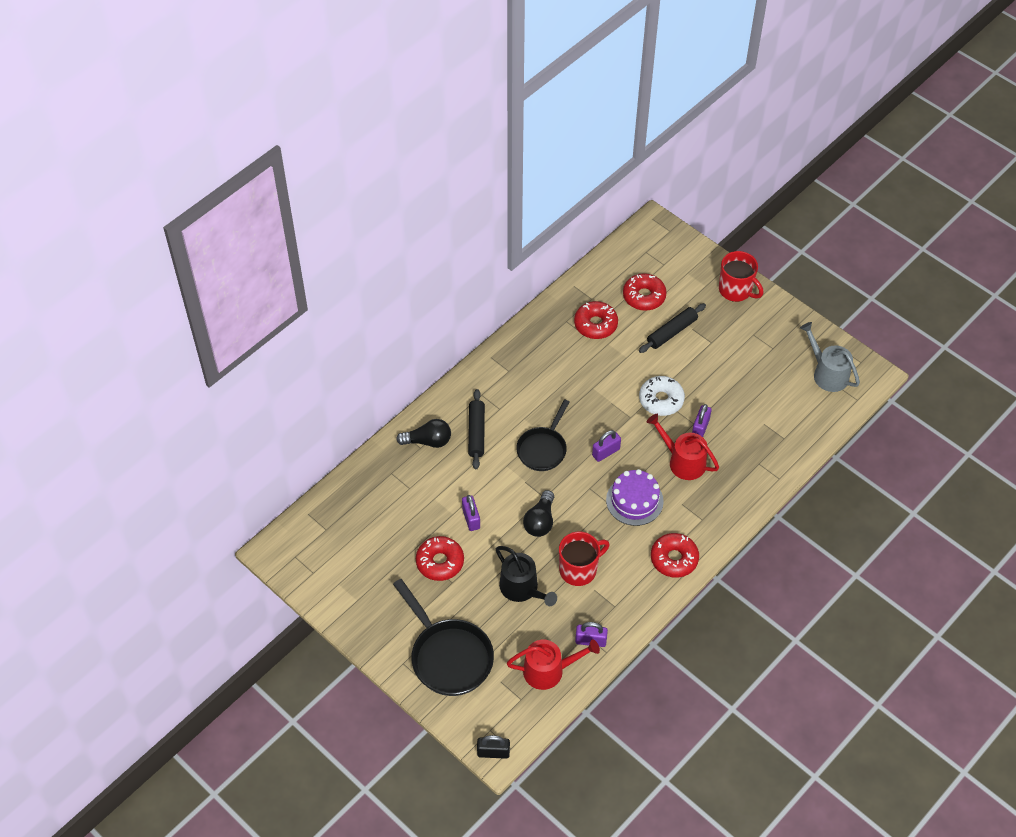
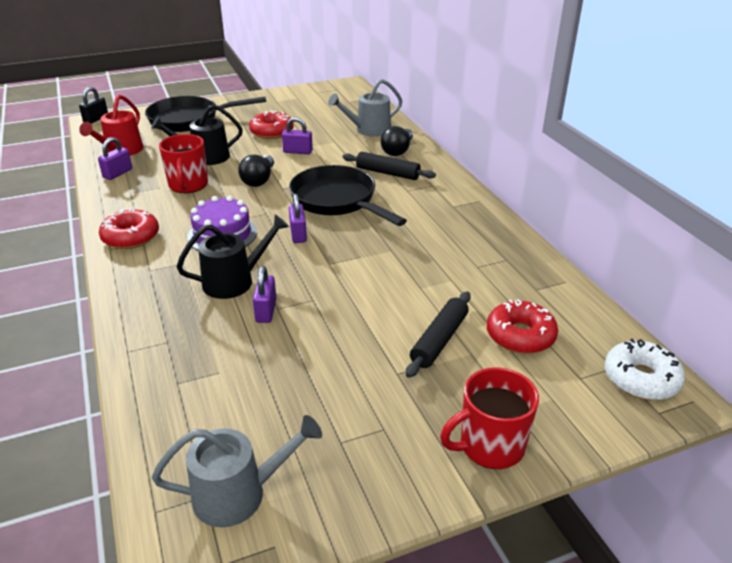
camera: 115 degrees right, 20 degrees down
black pan [516,399,569,471] -> black pan [289,165,407,226], size x1.51
black light bulb [523,490,554,537] -> black light bulb turned 120 degrees counterclockwise [238,155,274,187]
red donut [574,301,618,339] -> none
black rolling pin [639,303,706,353] -> black rolling pin turned 45 degrees clockwise [406,291,471,378]
white donut [639,376,685,416] -> white donut moved to [605,339,685,400]
red watering can [647,414,719,480] -> black watering can [177,214,289,299]
purple padlock [692,404,712,437] -> purple padlock turned 45 degrees clockwise [253,266,276,323]
none -> grey watering can [328,79,403,137]

